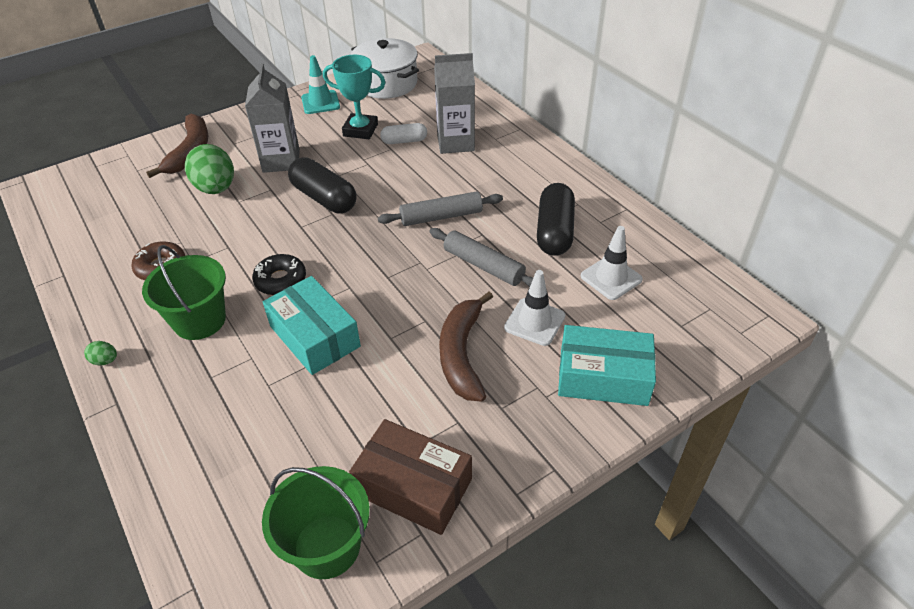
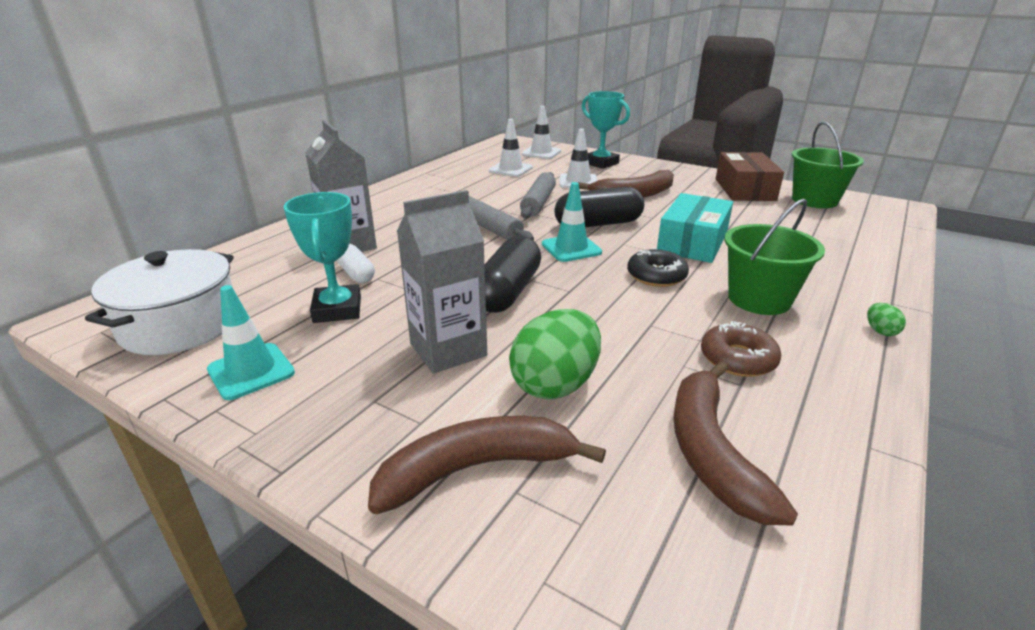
camera: 115 degrees left, 15 degrees down
black capsule [537,183,575,256] -> black capsule moved to [554,187,644,227]
turquoise box [558,325,656,406] -> turquoise trophy [582,91,630,169]
none -> white traffic cone [522,106,561,159]
none -> turquoise traffic cone [542,182,602,262]
none -> brown banana [673,361,798,526]

